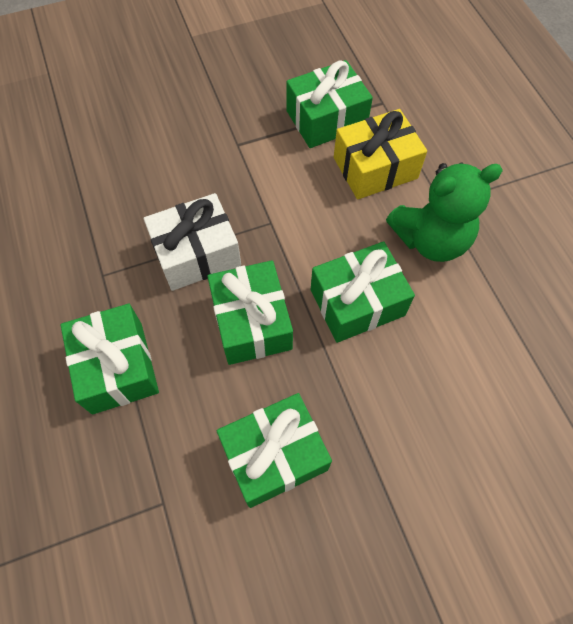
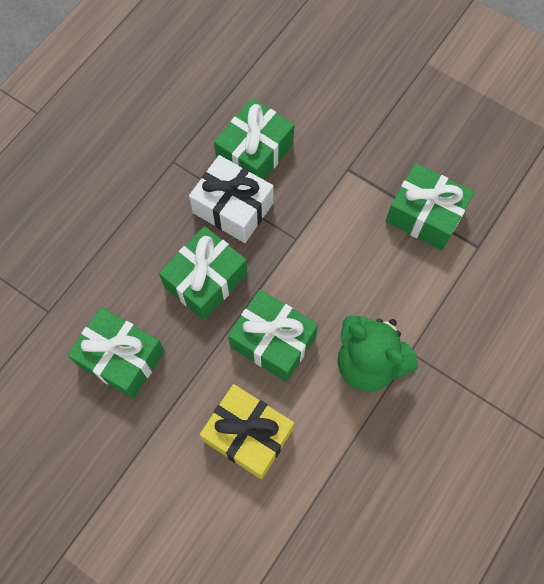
camera: 55 degrees right, 5 degrees up
green gift [61,304,159,414] -> green gift moved to [214,98,294,180]
yellow gift [334,109,427,199] -> yellow gift moved to [200,384,294,479]

